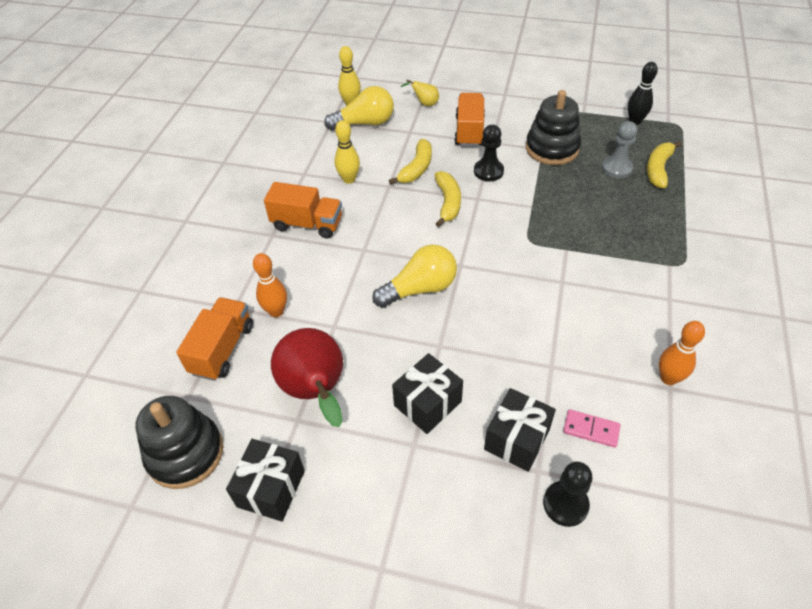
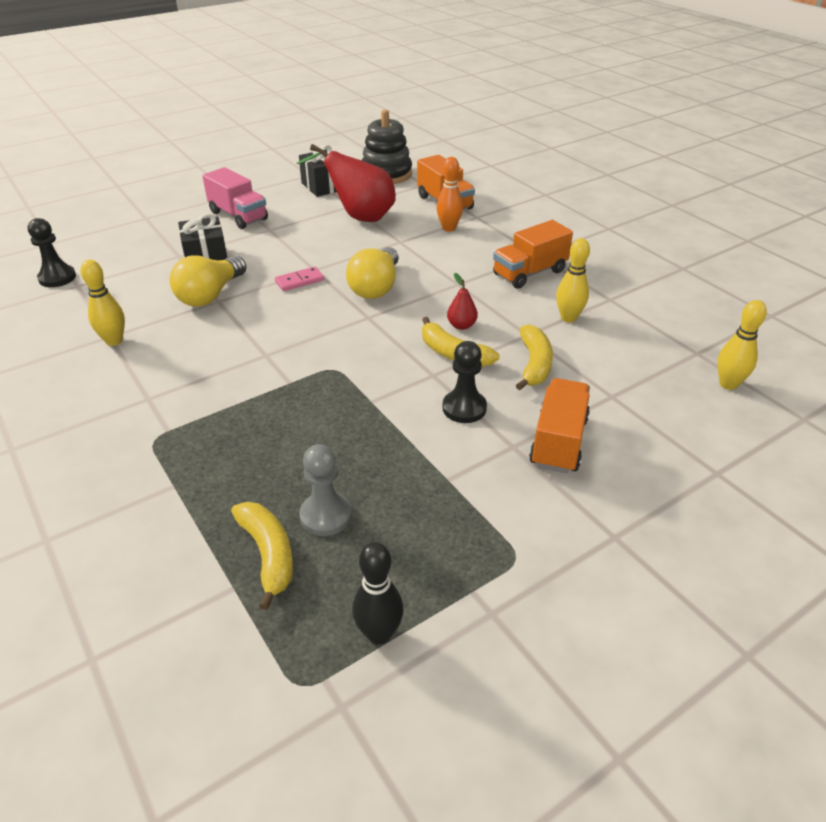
camera: 130 degrees right, 10 degrees down
yellow light bulb [324,86,394,131] -> yellow light bulb moved to [169,255,246,307]
yellow banana [389,139,432,185] -> yellow banana turned 150 degrees counterclockwise [516,324,553,390]
black gift [392,353,463,434] -> none
yellow pear [400,79,439,106] -> none
orange truck [454,93,485,147] -> orange truck turned 120 degrees counterclockwise [529,378,590,473]
black stacking toy [526,90,581,165] -> none
black pawn [543,461,592,527] -> black pawn moved to [28,218,76,287]
pink domino [563,409,621,448] -> pink domino moved to [275,267,324,291]
orange bowling pin [659,321,705,385] -> yellow bowling pin [80,260,125,346]
none -> pink truck [202,167,268,229]
none -> red pear [447,273,478,330]

